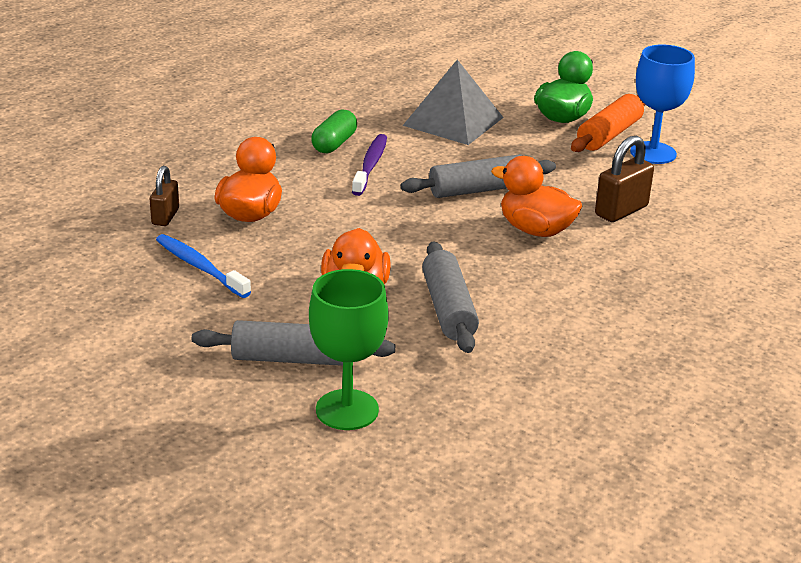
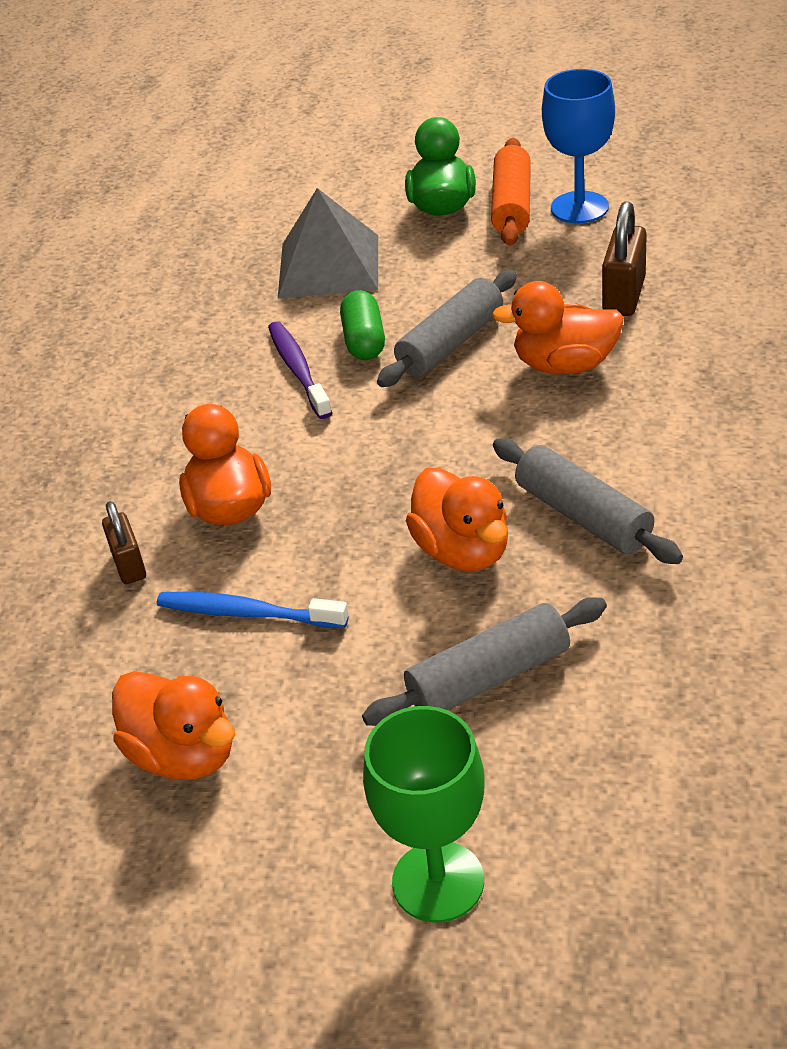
camera: 25 degrees left, 10 degrees up
green goblet [309,269,389,430] -> green goblet moved to [363,706,485,923]
green capsule [311,109,357,153] -> green capsule moved to [340,290,385,360]
none -> orange duck [112,671,235,780]

